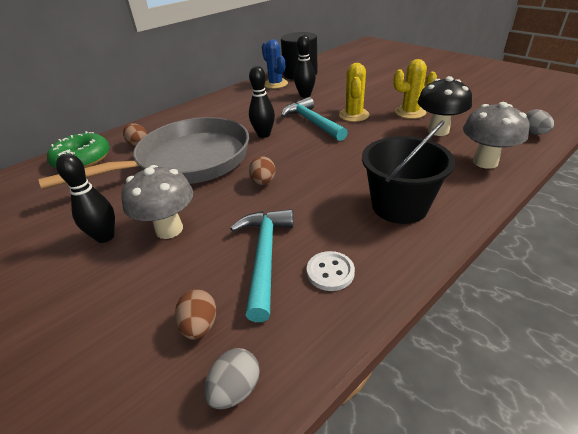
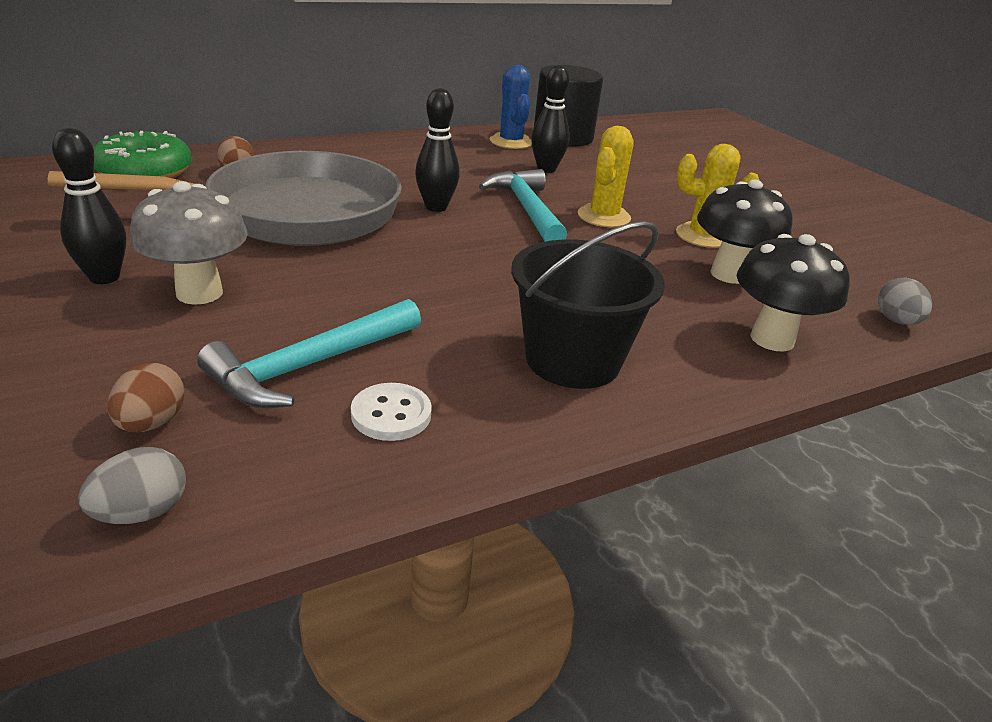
camera: 10 degrees right, 5 degrees down
turquoise hammer [230,209,294,322] -> turquoise hammer turned 150 degrees counterclockwise [197,299,421,408]
brown egg [249,156,275,185] -> none
grey mushroom [463,102,529,169] -> black mushroom [737,234,850,352]

